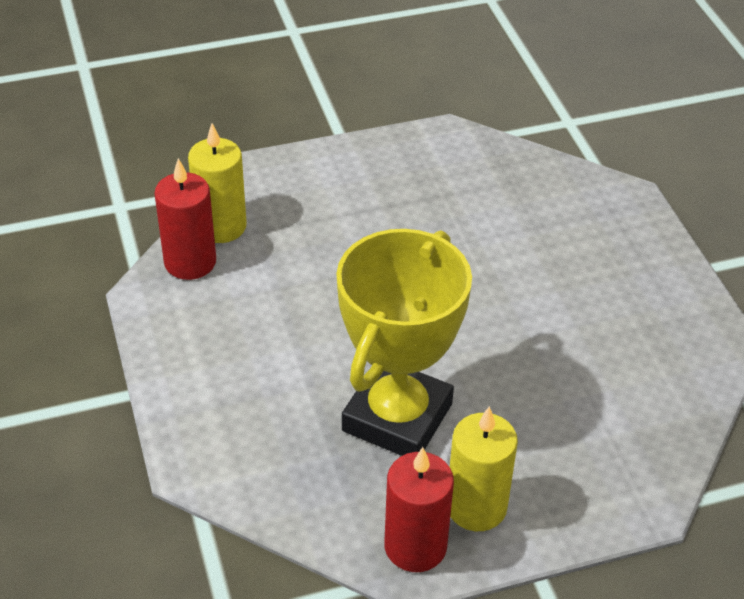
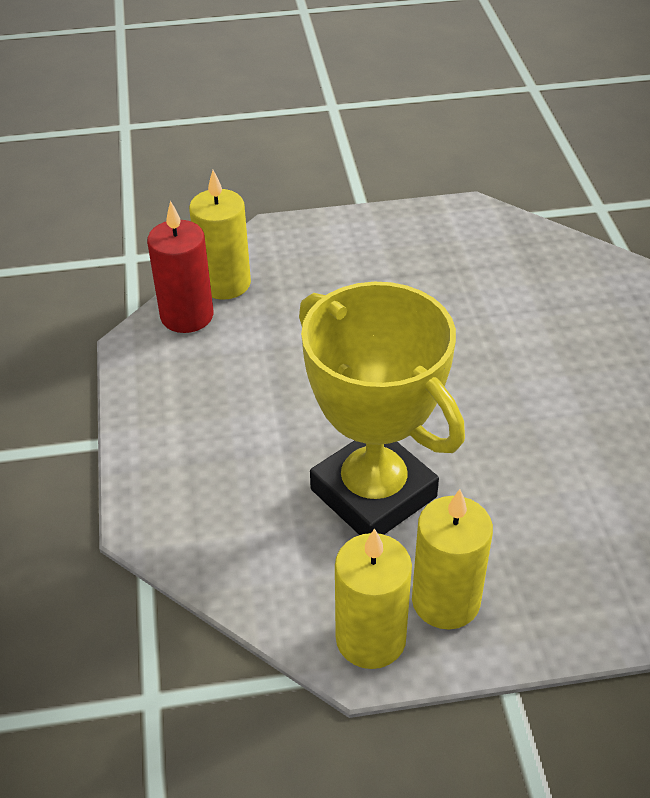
camera: 10 degrees right, 0 degrees up
yellow trophy [336,229,472,456] -> yellow trophy turned 75 degrees counterclockwise [299,282,465,535]
red candle [384,447,454,572] -> yellow candle [335,528,412,669]

